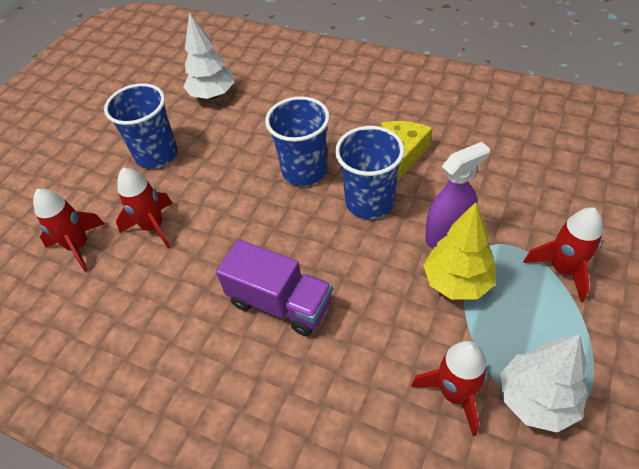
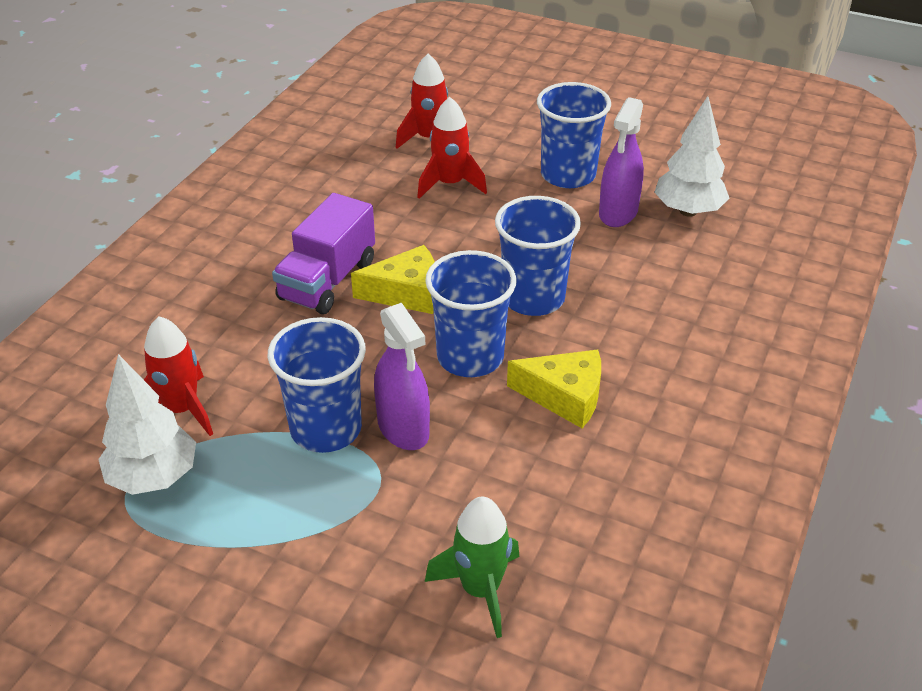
camera: 85 degrees right, 10 degrees down
yellow tree [423,202,496,300] -> blue cup [268,317,366,453]
red rocket [523,207,603,302] -> none
none -> yellow cheese [351,245,435,314]
none -> green rocket [425,497,520,638]
none -> purple spray bottle [599,97,644,227]

